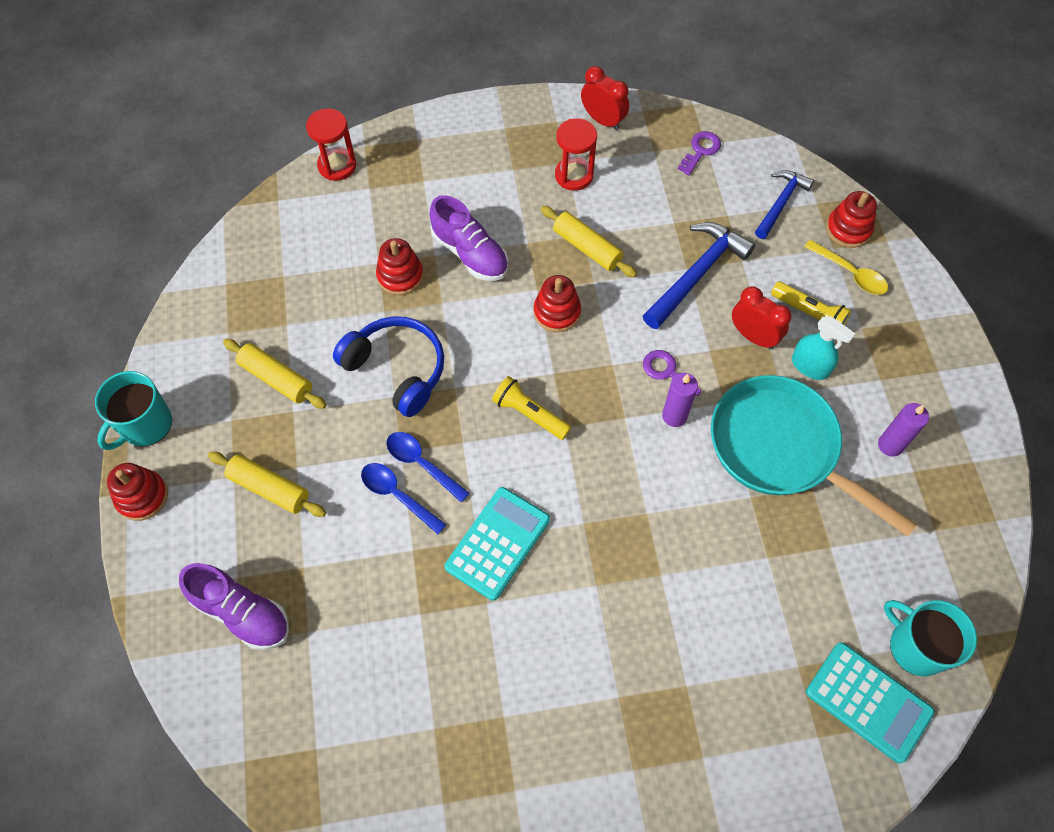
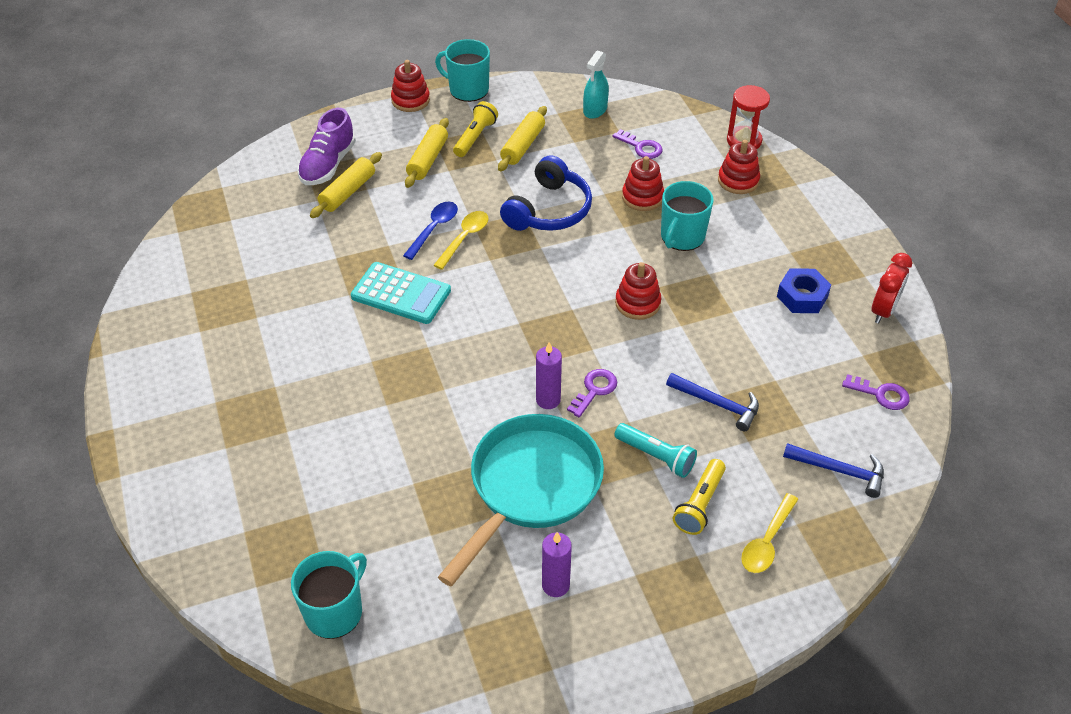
camera: 80 degrees right, 15 degrees down
blue spoon [386,432,470,502] -> yellow spoon [433,211,488,270]
purple shoe [429,195,508,281] -> turquoise mug [661,181,714,251]
yellow flashlight [492,376,571,440] -> yellow flashlight moved to [453,101,498,157]
yellow rolling pin [541,206,637,278] -> yellow rolling pin moved to [310,152,382,218]
red hourglass [555,118,597,191] -> blue nut [777,268,831,313]
blue hammer [643,222,755,329] -> blue hammer [666,373,759,431], size x0.65
red clock [732,286,792,349] -> turquoise flashlight [614,423,697,478]
turquoise spray bottle [792,317,856,380] -> turquoise spray bottle moved to [583,51,609,119]
turquoise calculator [806,642,935,763] -> none
red stacking toy [826,191,877,248] -> red stacking toy moved to [718,140,760,194]
none -> purple key [612,129,662,159]

